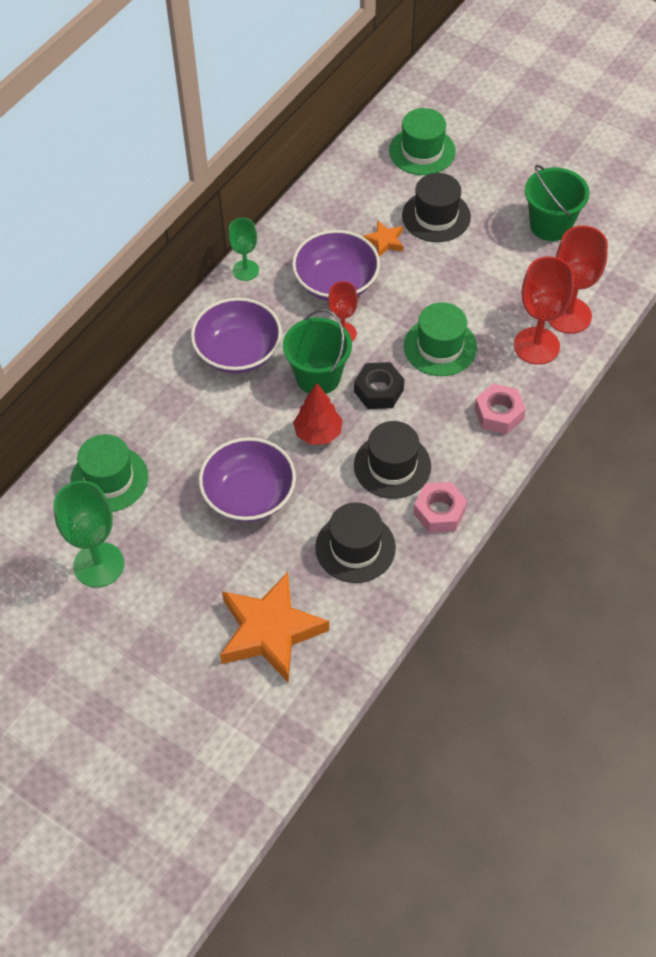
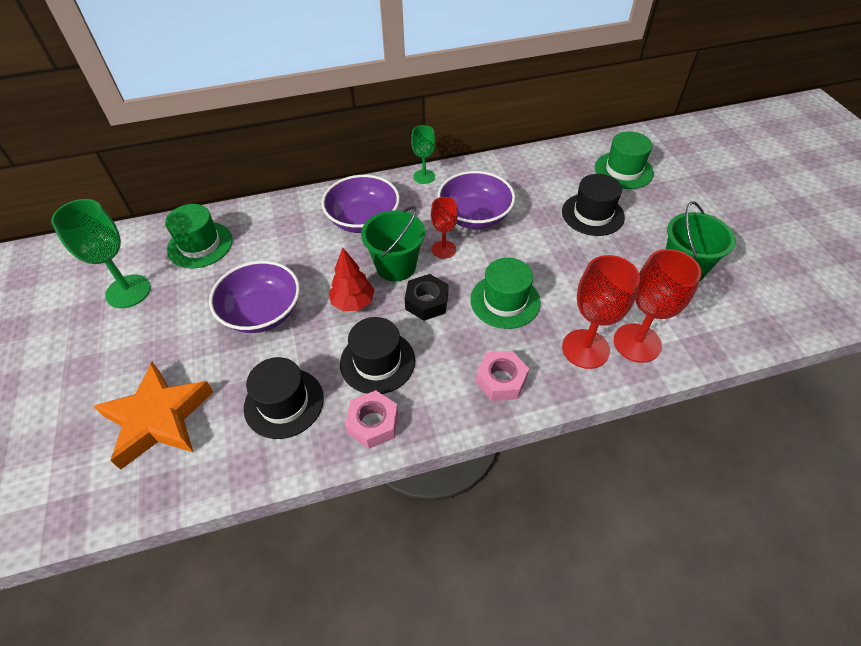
camera: 40 degrees right, 5 degrees down
orange star [362,221,403,257] -> none

